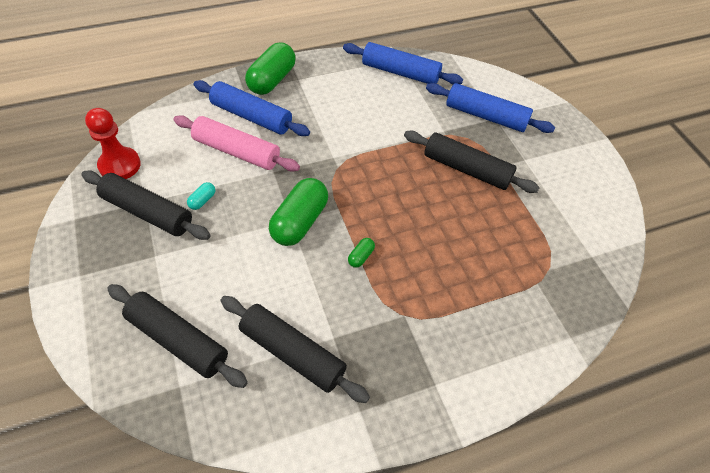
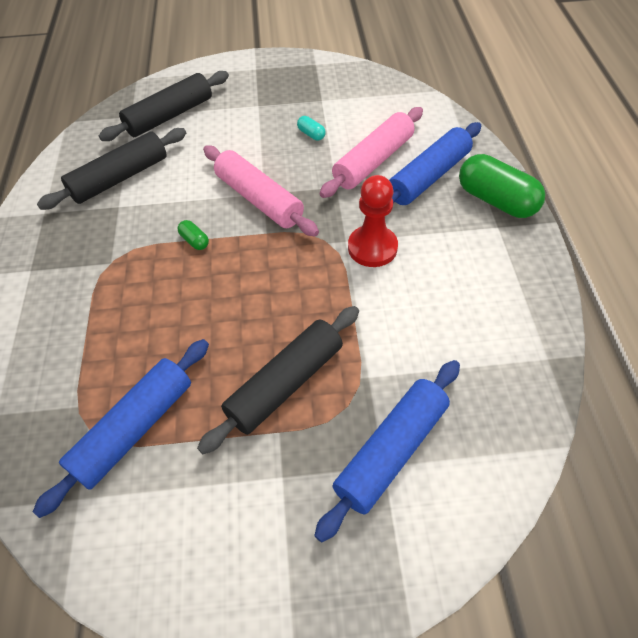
camera: 110 degrees right, 0 degrees up
black rolling pin [81,170,211,240] -> none
red pawn [85,108,141,179] -> red pawn moved to [348,175,398,267]
green capsule [269,178,328,246] -> pink rolling pin [203,145,319,236]
blue rolling pin [343,42,463,84] -> blue rolling pin moved to [33,339,209,518]

